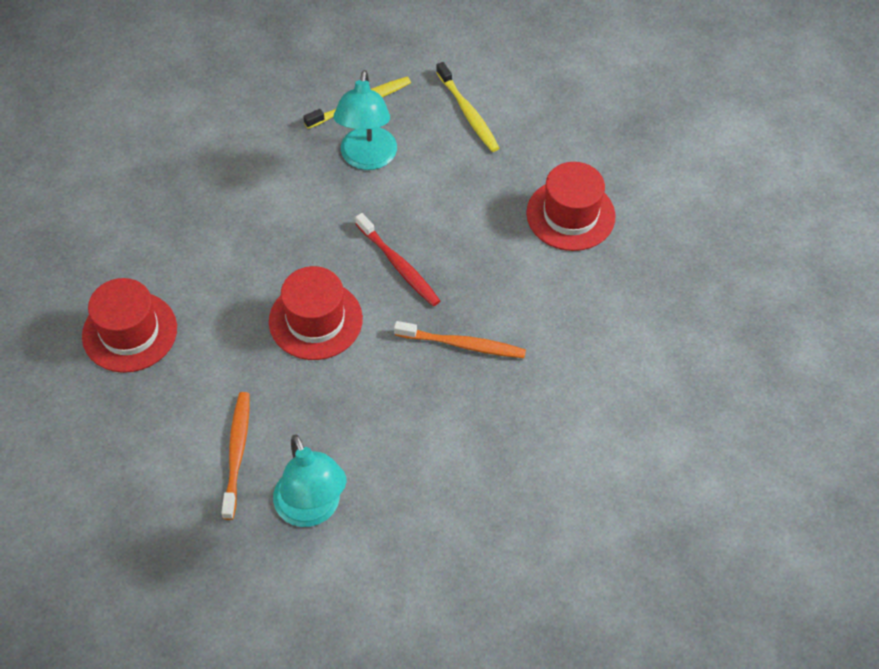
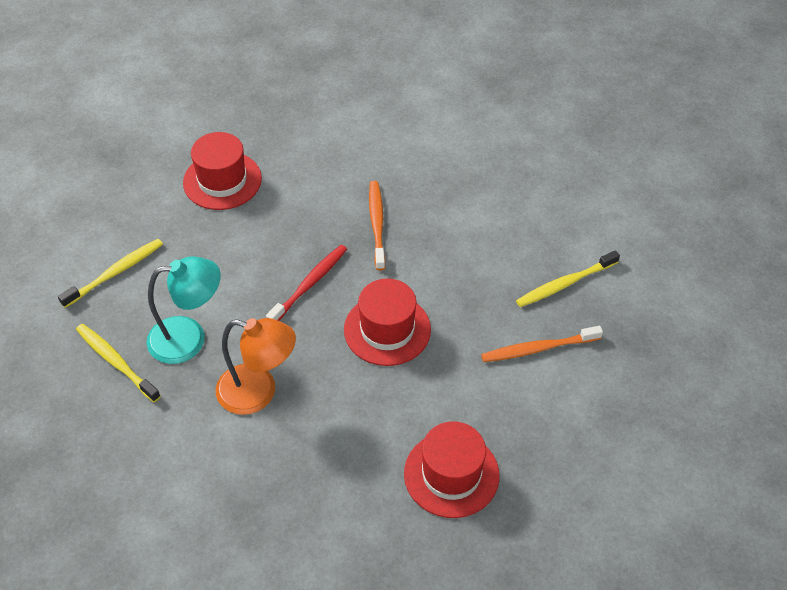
camera: 105 degrees left, 5 degrees down
turquoise lamp [273,434,346,527] -> yellow toothbrush [516,250,620,307]
none -> orange lamp [216,318,296,415]

